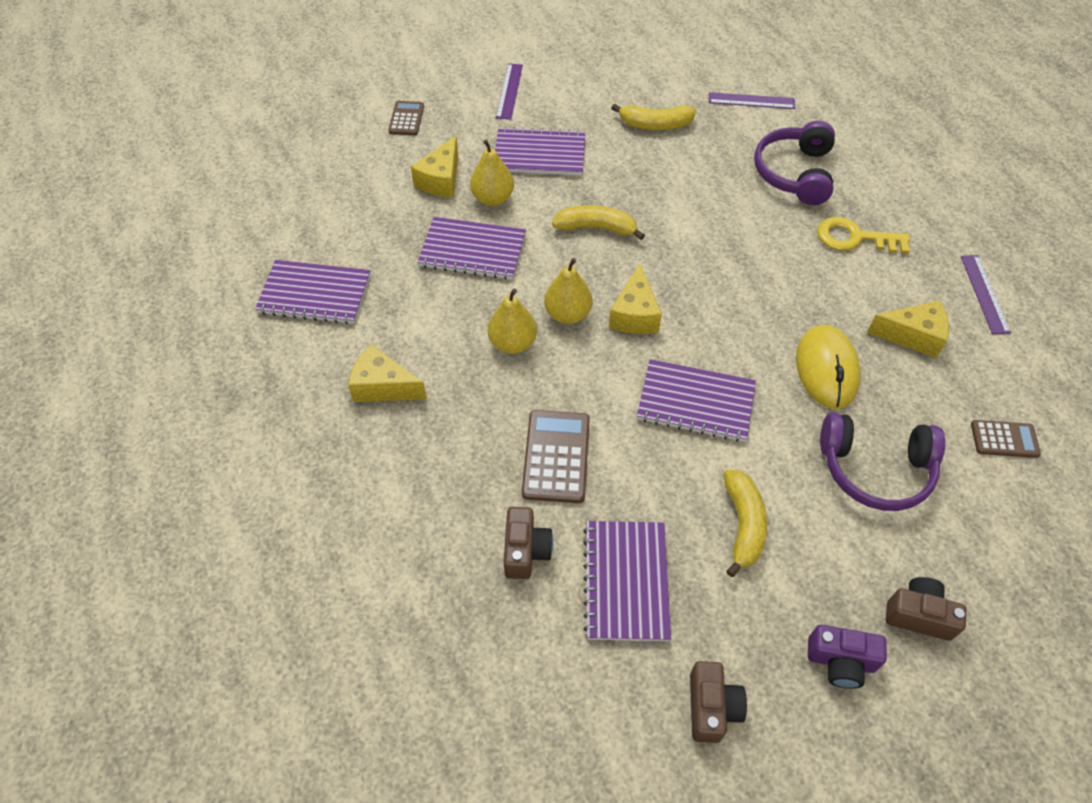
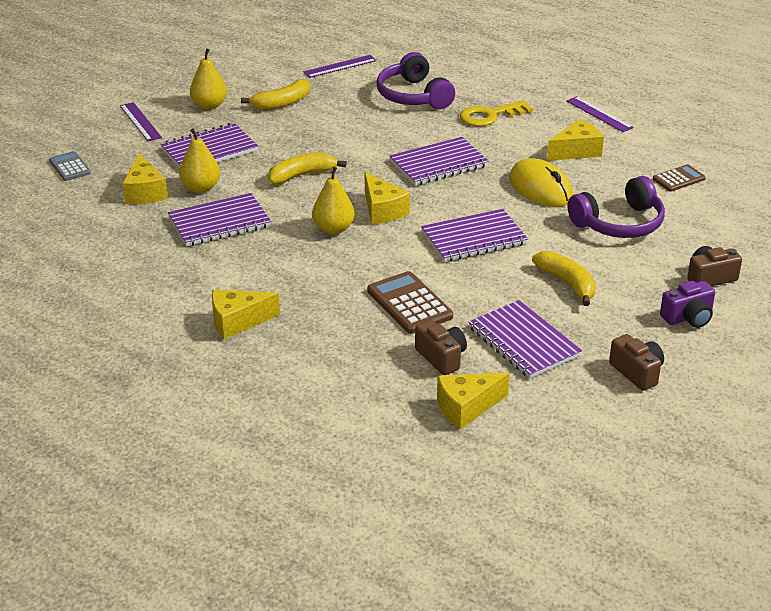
camera: 35 degrees left, 20 degrees down
purple notebook [255,260,371,324] -> purple notebook moved to [390,137,489,186]
brown calculator [388,101,424,135] -> grey calculator [49,151,91,181]
yellow pear [487,289,537,354] -> yellow pear moved to [190,48,227,110]
none -> yellow cheese [437,373,509,429]

